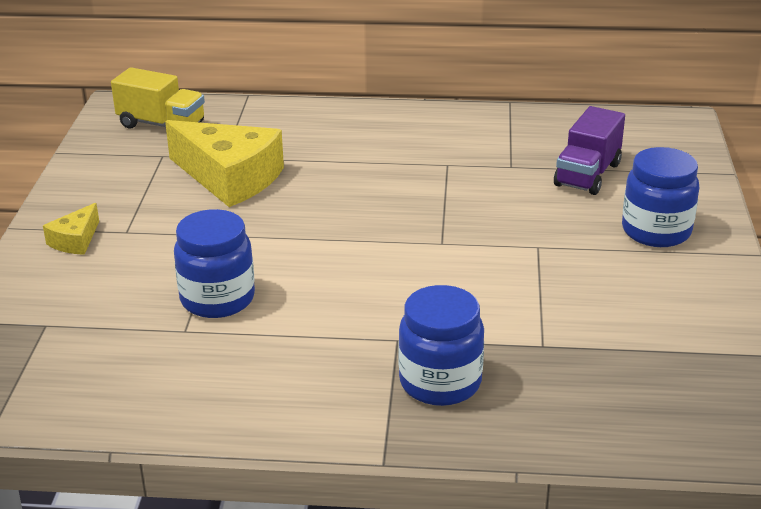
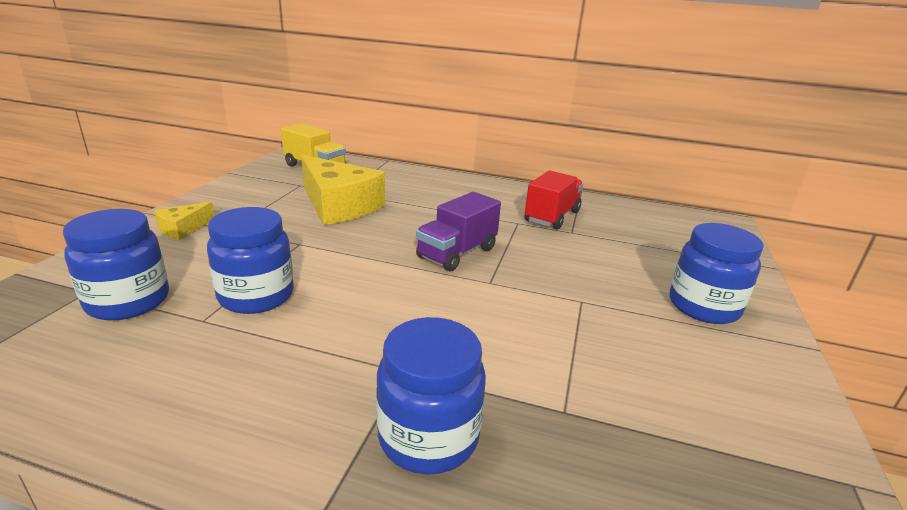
camera: 10 degrees right, 5 degrees down
purple truck [554,106,625,195] -> purple truck moved to [416,192,501,272]
none -> blue jar [63,209,169,320]
none -> red truck [525,170,583,230]

